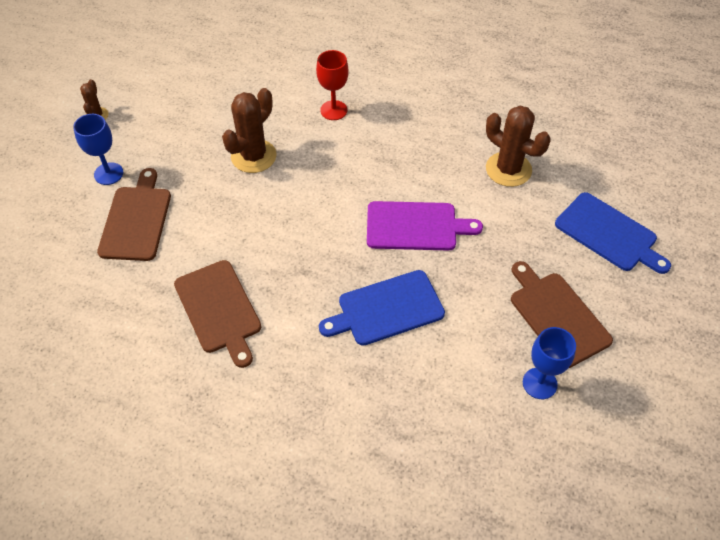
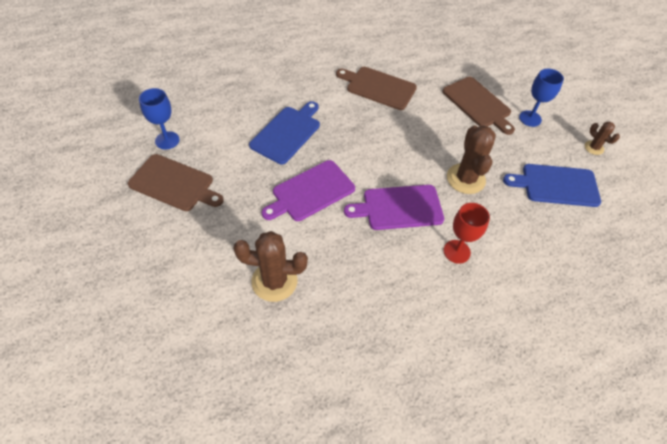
camera: 140 degrees right, 0 degrees up
blue cutting board [555,192,671,274] -> blue cutting board moved to [503,164,601,207]
none -> purple cutting board [344,185,444,230]

